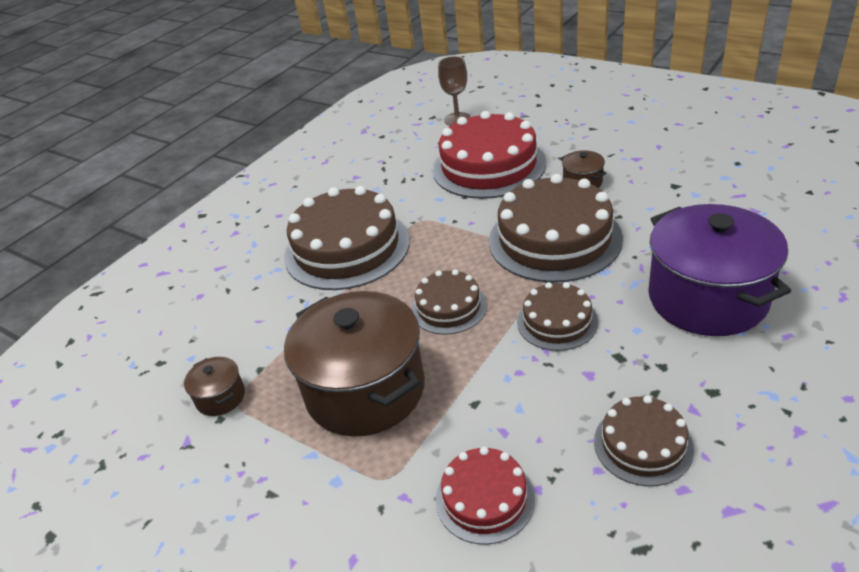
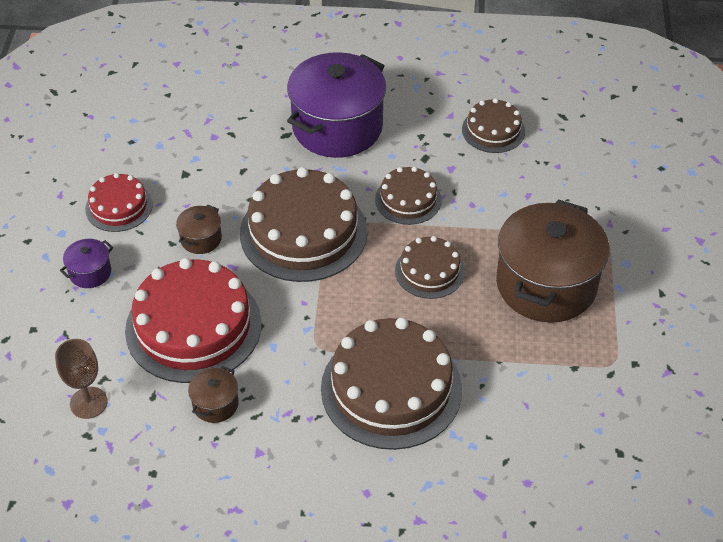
camera: 125 degrees left, 10 degrees up
brown pot [184,357,245,416] -> brown pot moved to [188,366,239,423]
red cake [435,447,535,545] -> red cake moved to [85,173,153,232]
none -> purple pot [60,239,113,288]

